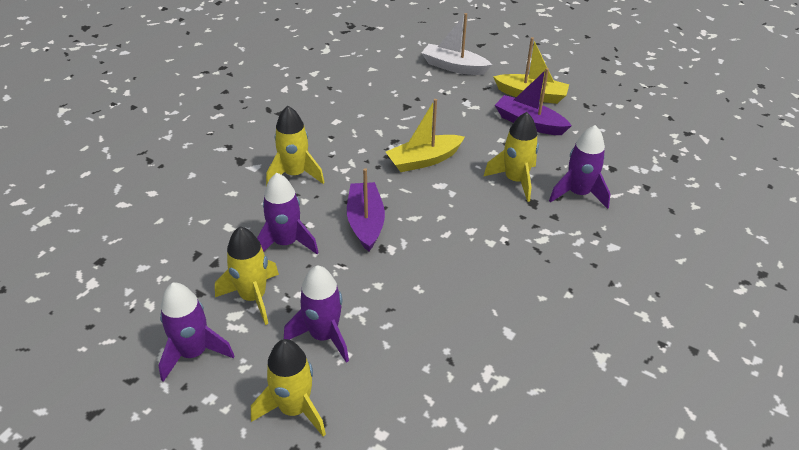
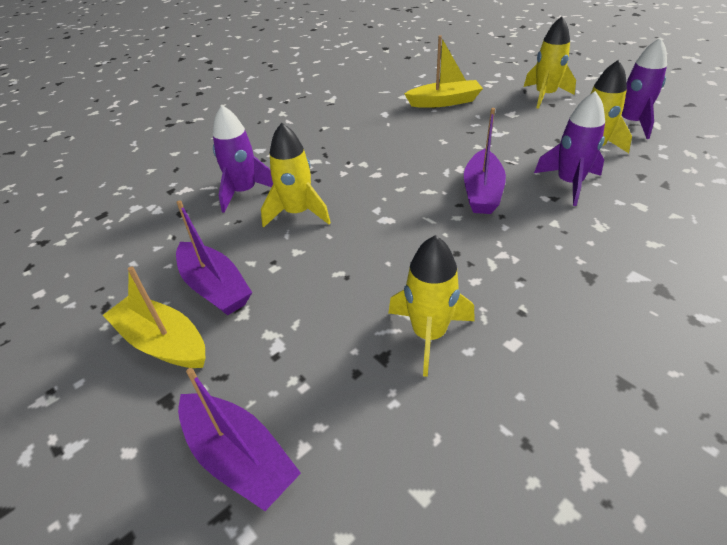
camera: 160 degrees left, 0 degrees up
yellow rocket [266,106,325,186] -> yellow rocket moved to [388,235,475,377]
purple rocket [284,265,349,363] -> none
yellow boat [386,99,465,172] -> yellow boat moved to [404,35,483,108]
white boat [421,13,492,75] -> purple boat [178,368,301,511]

